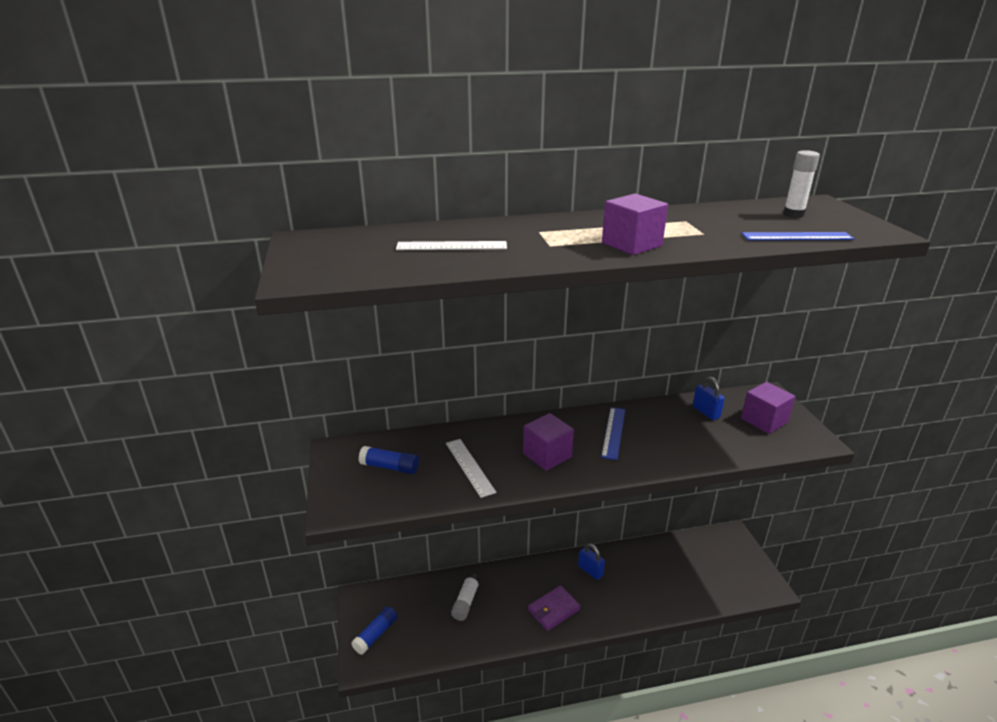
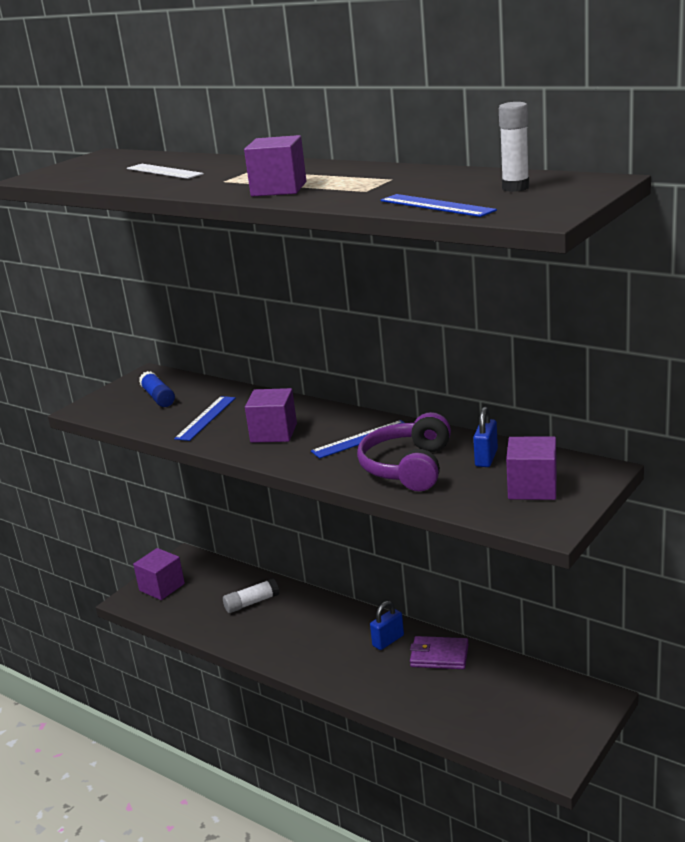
camera: 50 degrees right, 5 degrees down
blue glue stick [351,606,398,655] -> purple cube [133,548,185,600]
white ruler [446,439,496,498] -> blue ruler [174,396,236,441]
purple wallet [528,585,581,631] -> purple wallet moved to [410,636,469,669]
blue padlock [578,543,605,580] -> blue padlock turned 45 degrees clockwise [370,601,404,650]
none -> purple headphones [357,412,451,491]

